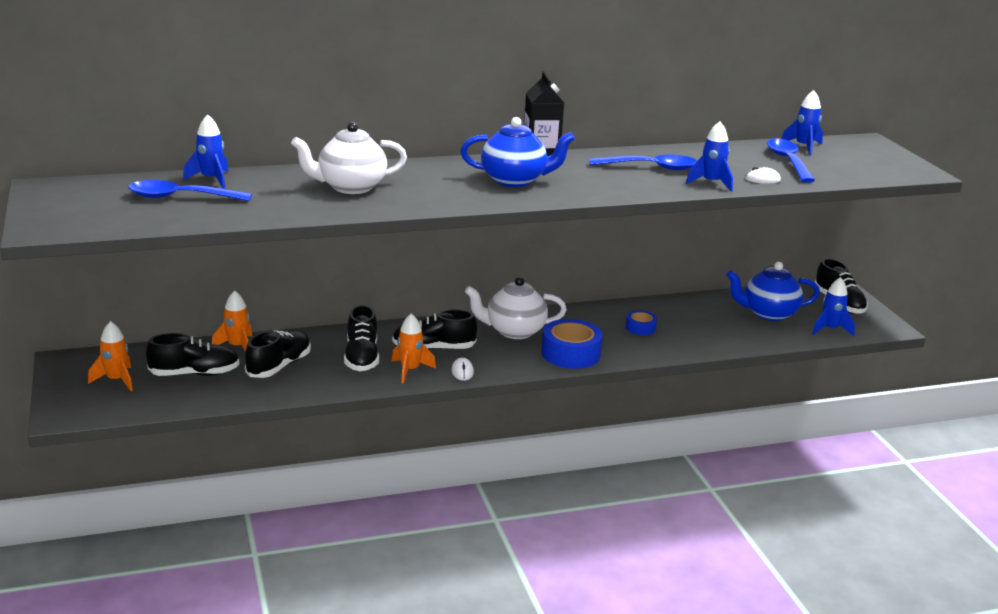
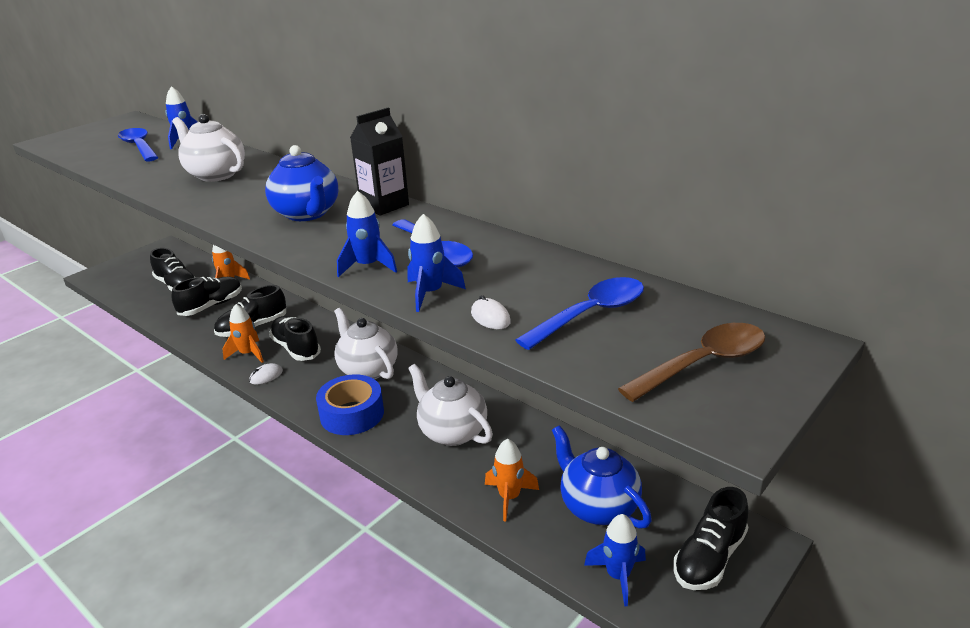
camera: 60 degrees right, 5 degrees up
orange rocket [88,321,133,391] -> orange rocket moved to [485,438,539,522]
black shoe [245,330,311,378] -> black shoe turned 45 degrees counterclockwise [172,277,242,316]
blue tape [626,310,657,335] -> white teapot [408,364,493,446]
blue rocket [782,90,823,156] -> blue rocket moved to [337,191,397,277]
none -> brown spoon [618,323,765,402]

